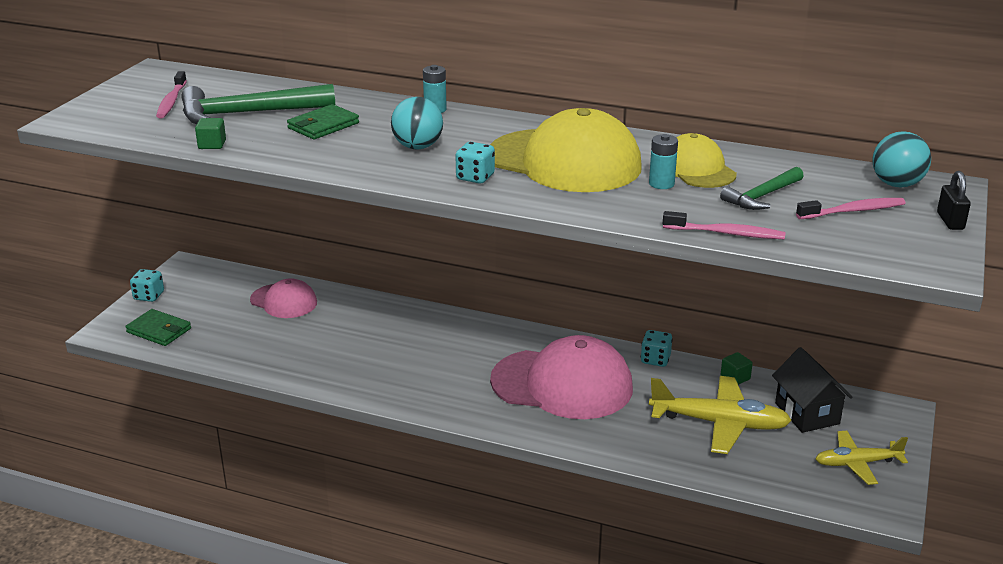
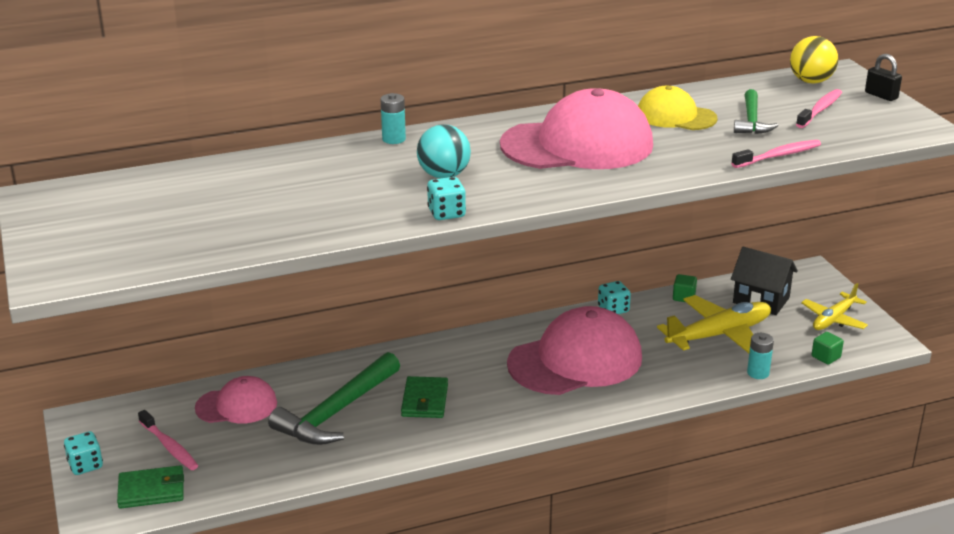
camera: 40 degrees left, 0 degrees up
pink toothbrush [156,71,187,118] -> pink toothbrush moved to [138,410,198,470]
green hammer [182,84,335,124] -> green hammer moved to [268,352,400,445]
green cube [195,118,226,149] -> green cube moved to [812,332,844,365]
green wallet [287,104,359,139] -> green wallet moved to [401,376,448,418]
turquoise dice [455,142,495,184] -> turquoise dice moved to [427,177,466,220]
yellow cap [490,108,642,192] -> pink cap [500,88,653,169]
turquoise battery [649,134,678,189] -> turquoise battery moved to [747,333,774,379]
turquoise ball [872,131,931,188] -> yellow ball [790,36,838,84]

